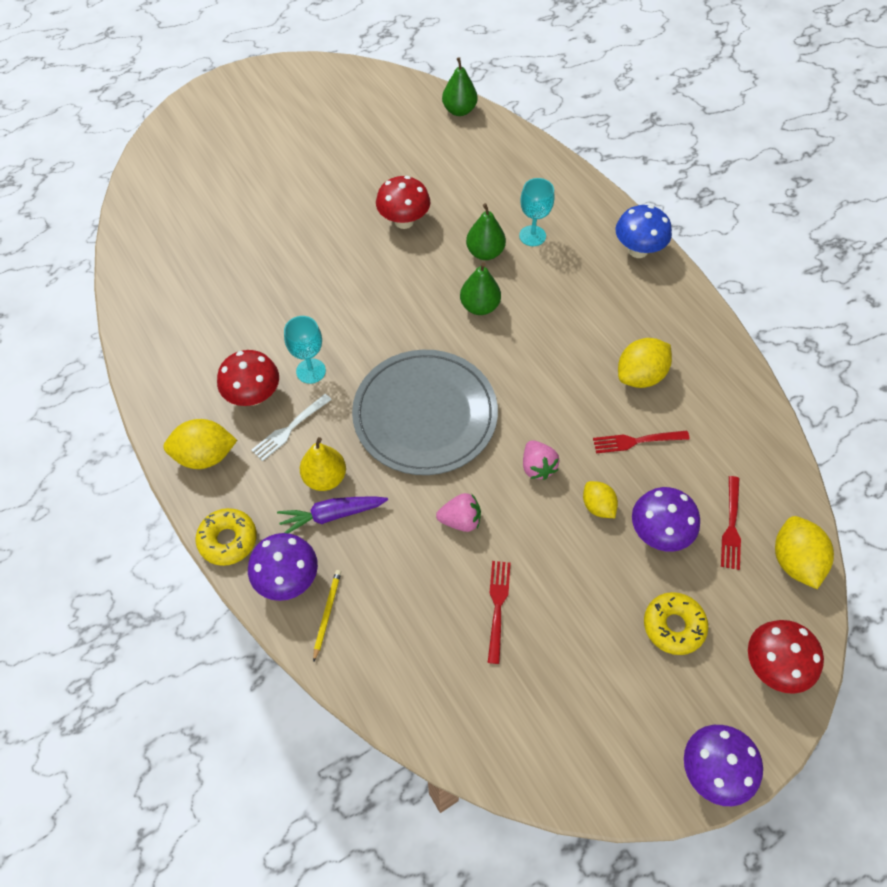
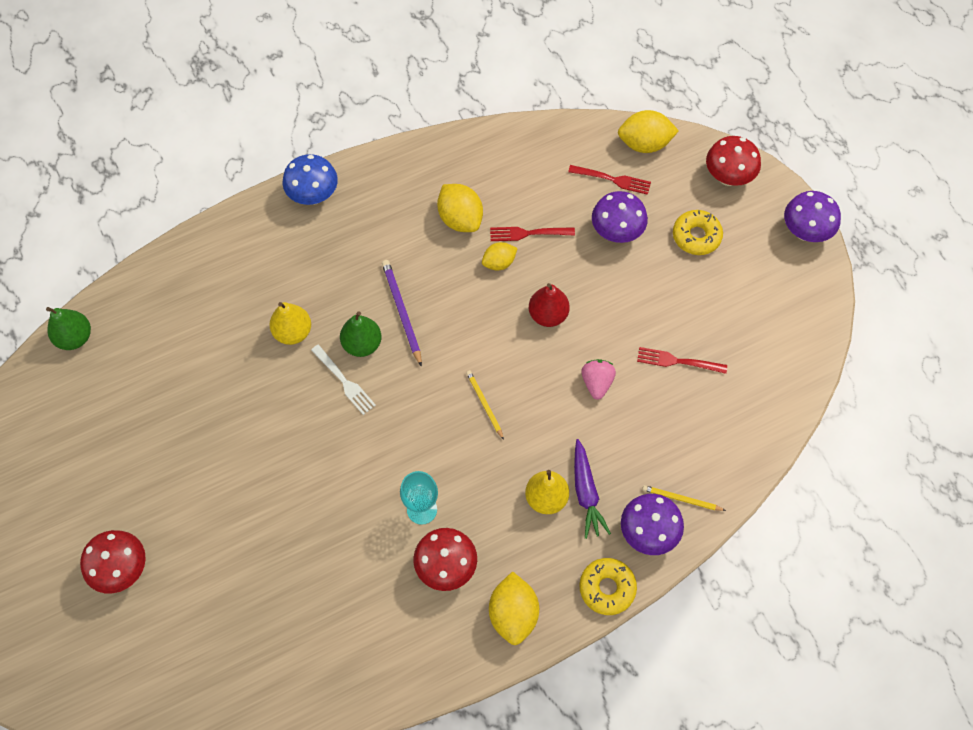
camera: 85 degrees left, 5 degrees up
white fork [251,394,332,461] -> white fork moved to [311,345,376,415]
grey plate [352,350,498,475] -> yellow pencil [466,370,504,440]
red mushroom [376,176,430,229] -> red mushroom moved to [80,530,146,594]
green pear [466,203,506,260] -> yellow pear [269,302,311,345]
turquoise goblet [519,178,555,246] -> none
pink strawberry [523,440,559,480] -> red pear [529,283,570,327]
yellow lemon [583,481,618,518] -> yellow lemon moved to [482,242,518,270]
red fork [593,431,690,453] -> red fork turned 90 degrees clockwise [490,227,575,241]
none -> purple pencil [382,260,422,367]

